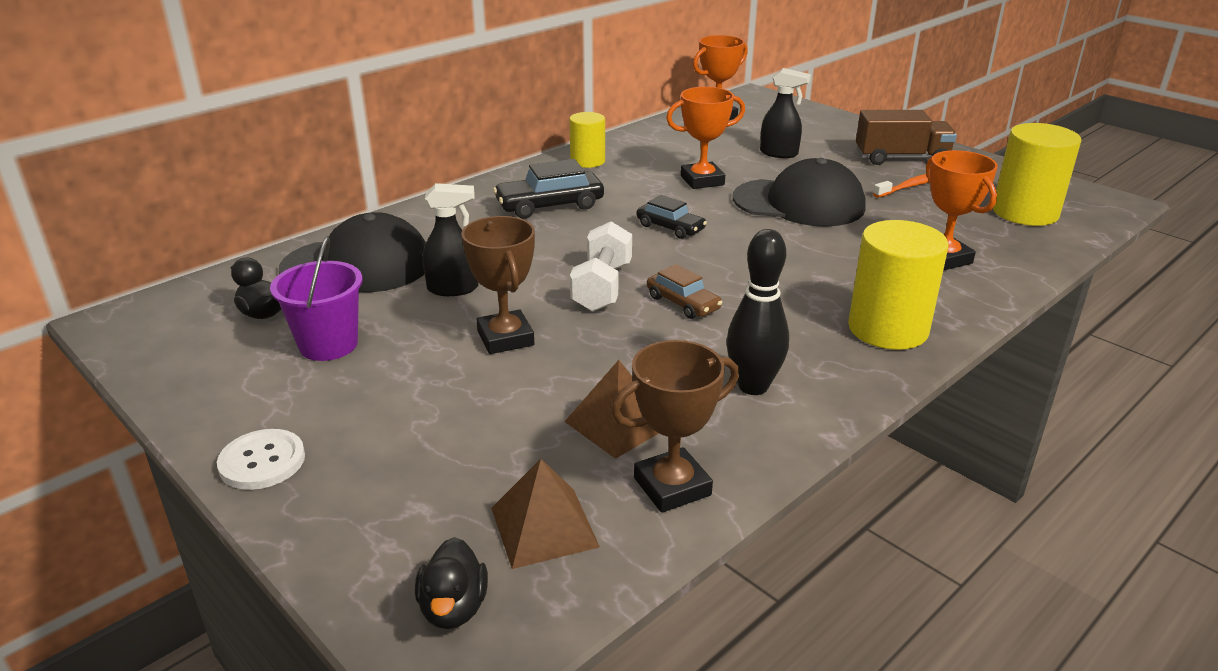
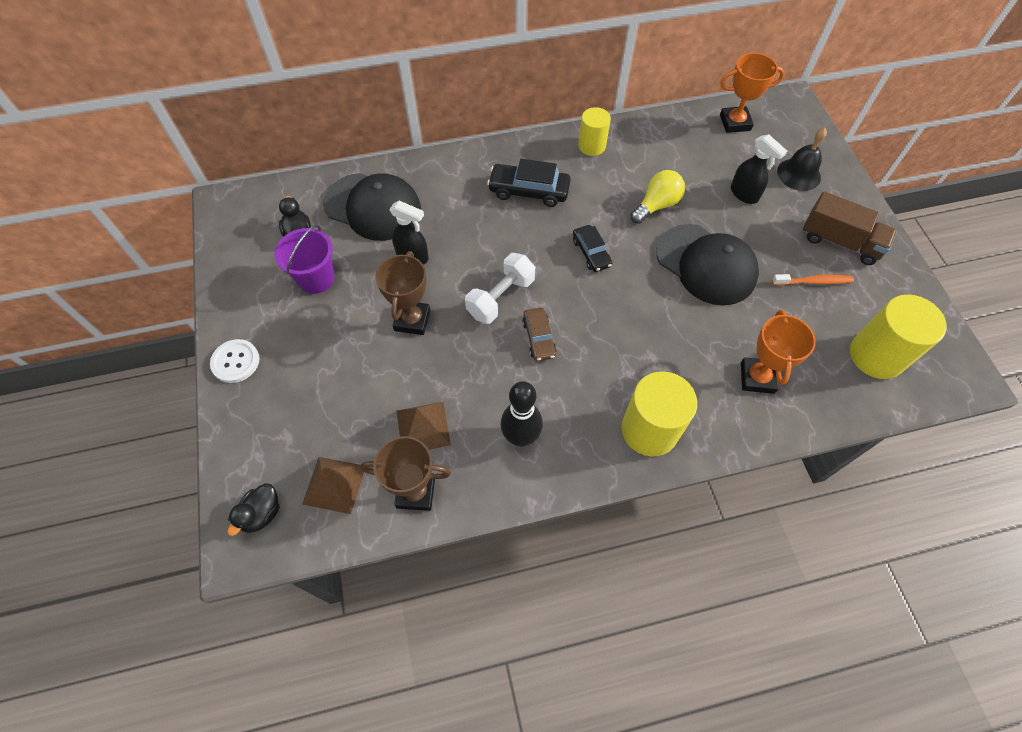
camera: 30 degrees right, 30 degrees up
orange trophy [666,87,745,189] -> yellow light bulb [631,170,685,224]
none -> black bell [777,128,827,191]

